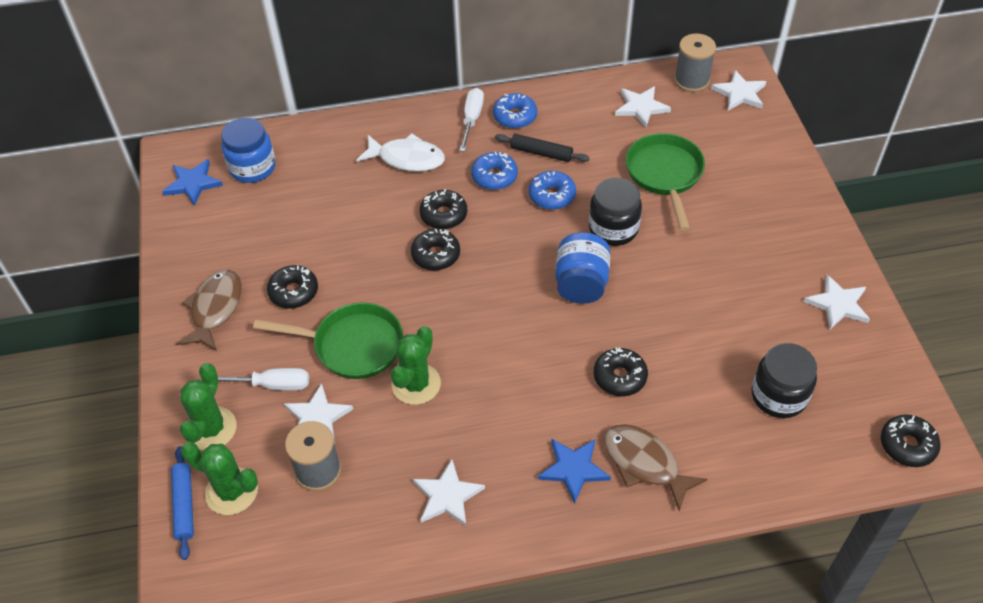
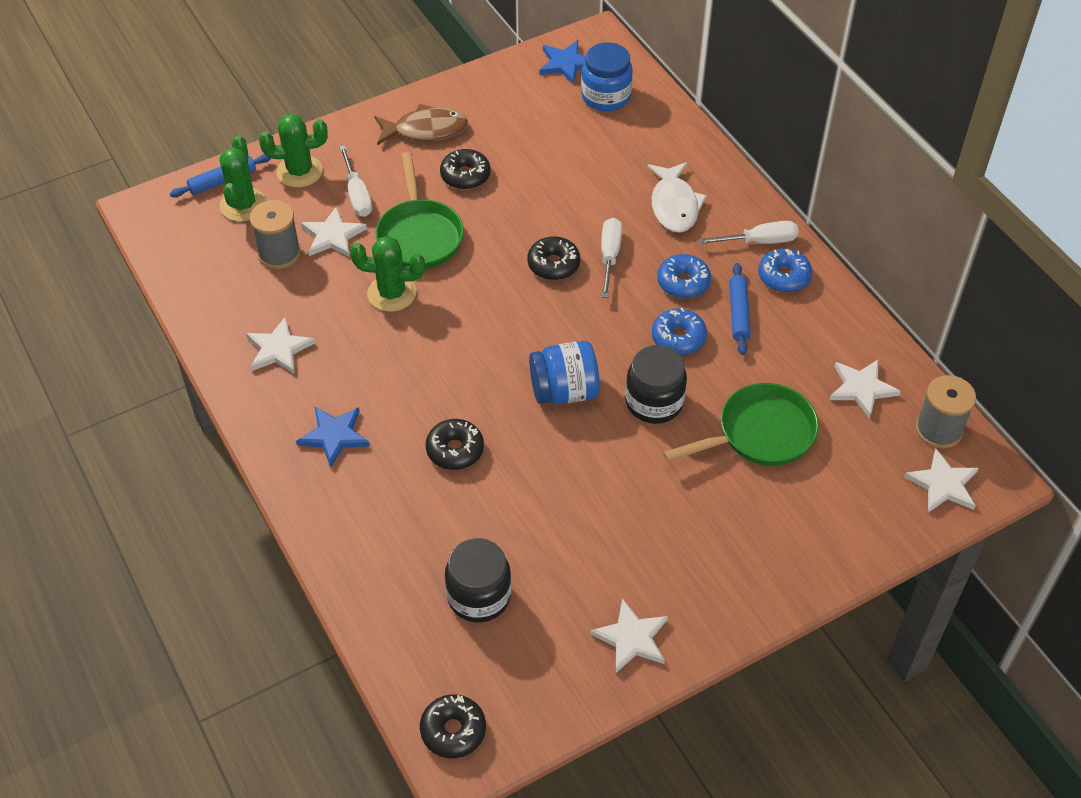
camera: 70 degrees right, 0 degrees up
black donut [419,189,467,229] -> white screwdriver [601,218,622,298]
black rolling pin [495,134,589,162] -> blue rolling pin [729,263,751,355]
brown fish [605,424,708,511] -> none

